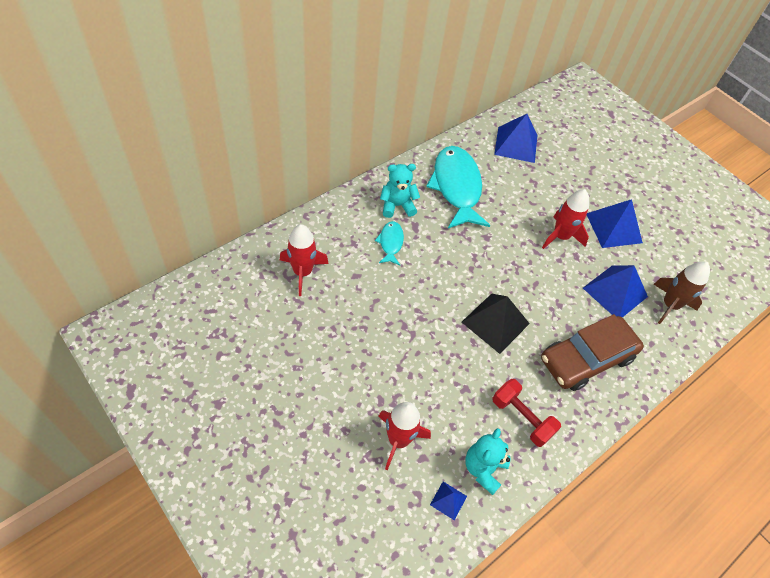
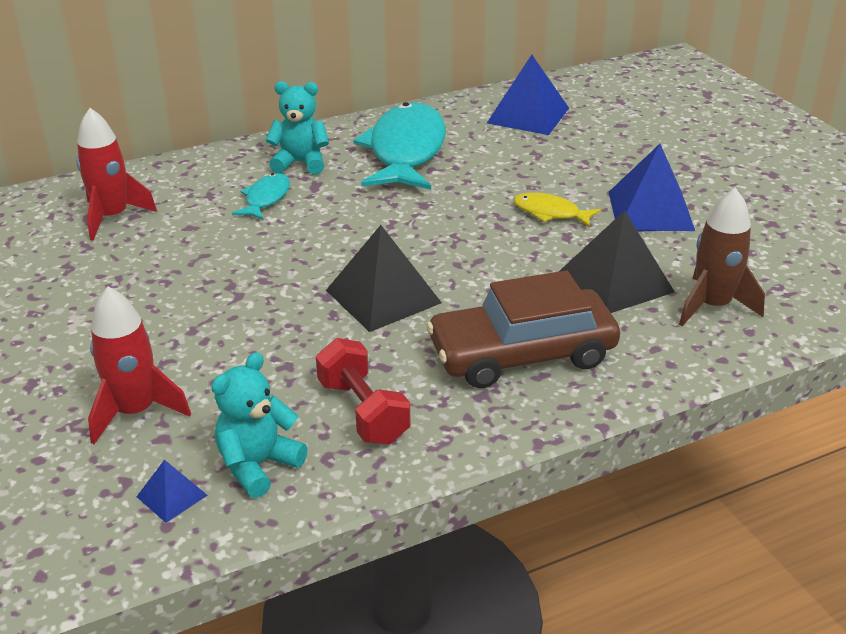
camera: 20 degrees right, 20 degrees down
red rocket [542,189,589,249] -> yellow fish [514,192,601,228]
blue pyramid [583,265,648,318] -> black pyramid [559,210,675,313]

